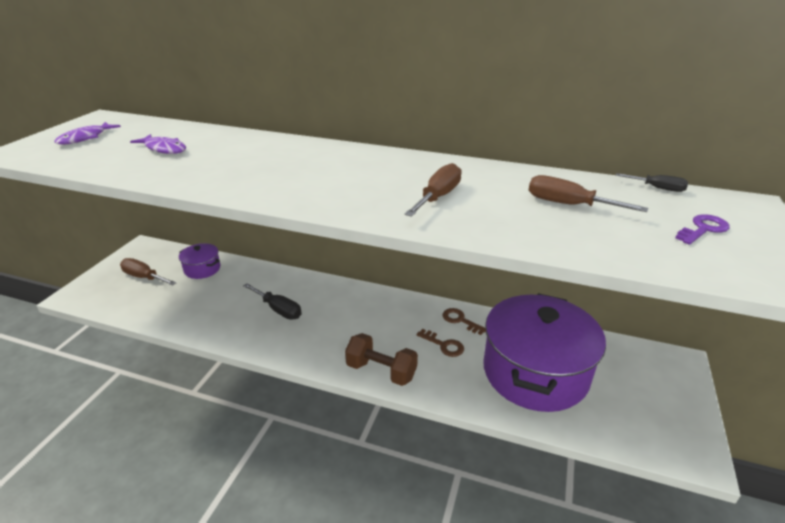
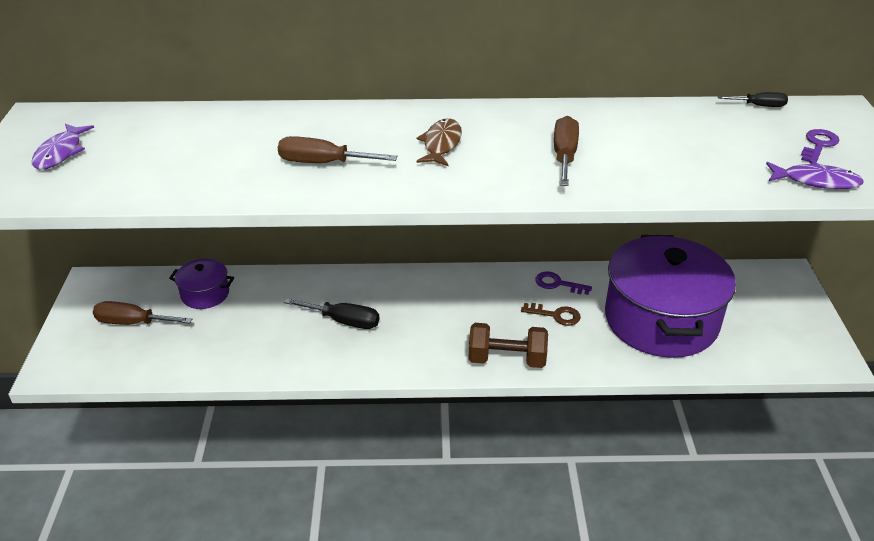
camera: 20 degrees left, 5 degrees up
purple fish [130,134,186,154] -> purple fish moved to [766,162,864,189]
brown key [442,308,486,335] -> purple key [535,272,592,295]
brown screwdriver [529,175,648,212] -> brown screwdriver moved to [278,136,397,163]
none -> brown fish [417,118,462,166]

